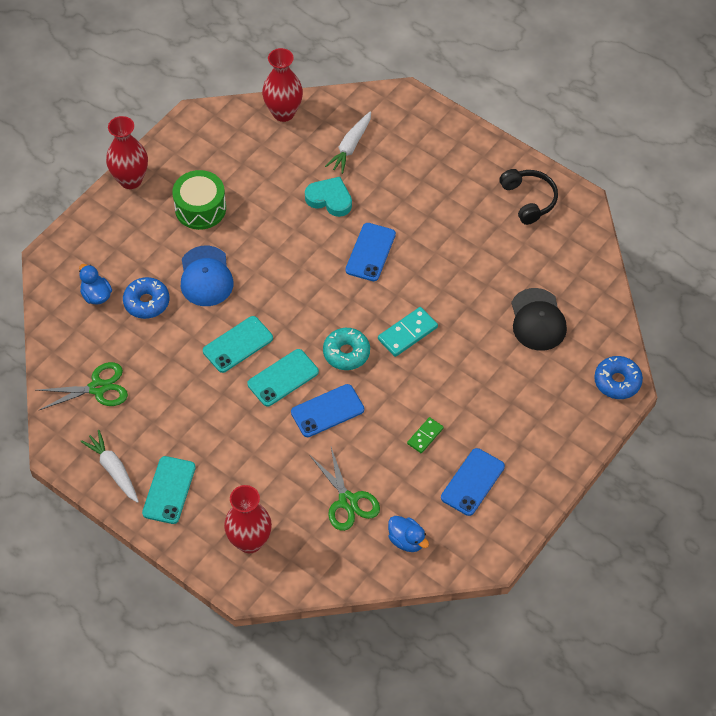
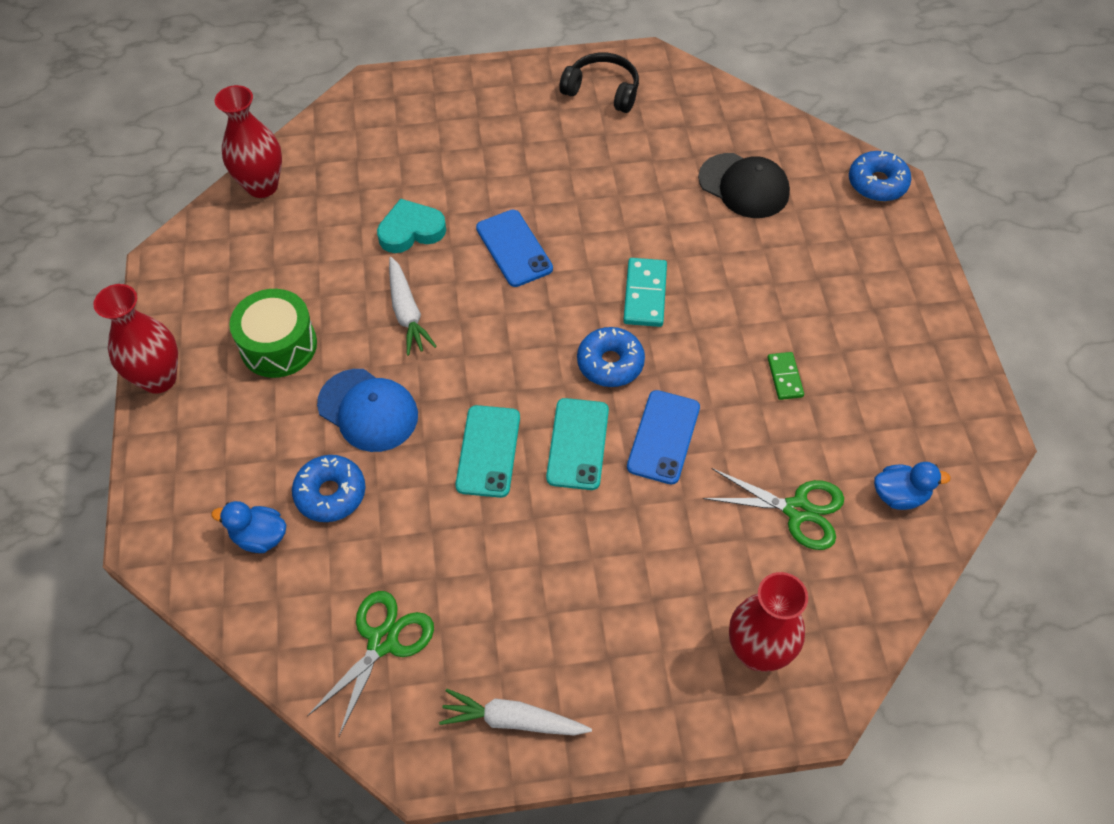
camera: 45 degrees left, 0 degrees up
turquoise phone [142,456,196,524] -> none
turquoise donut [323,328,370,370] -> blue donut [577,327,645,387]
white carrot [325,111,371,174] -> white carrot moved to [389,257,437,355]
blue phone [441,448,505,516] -> none

